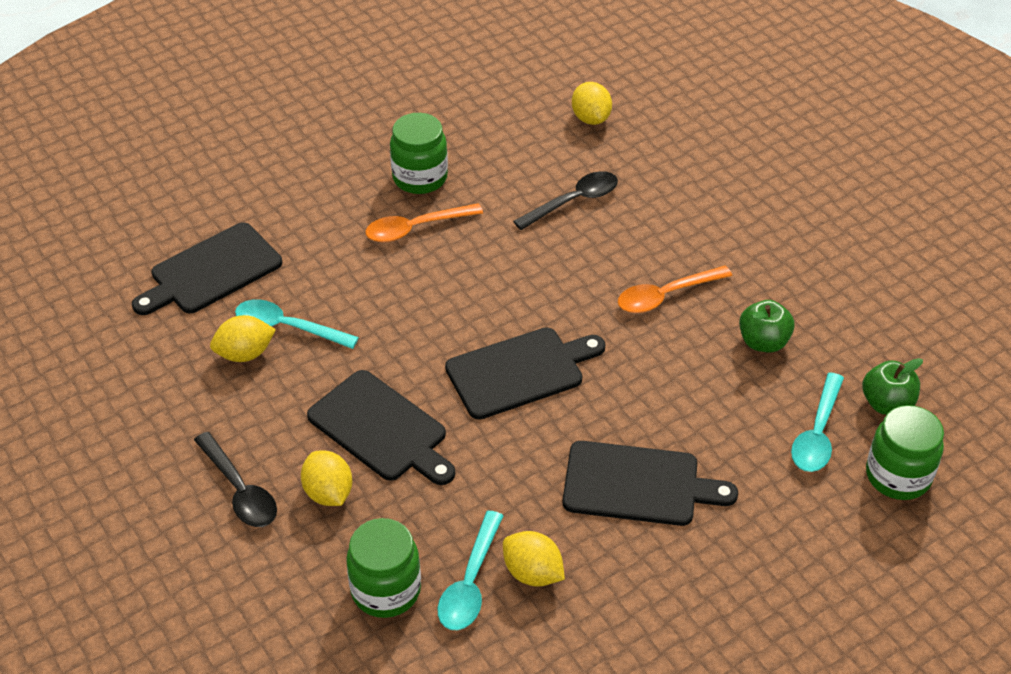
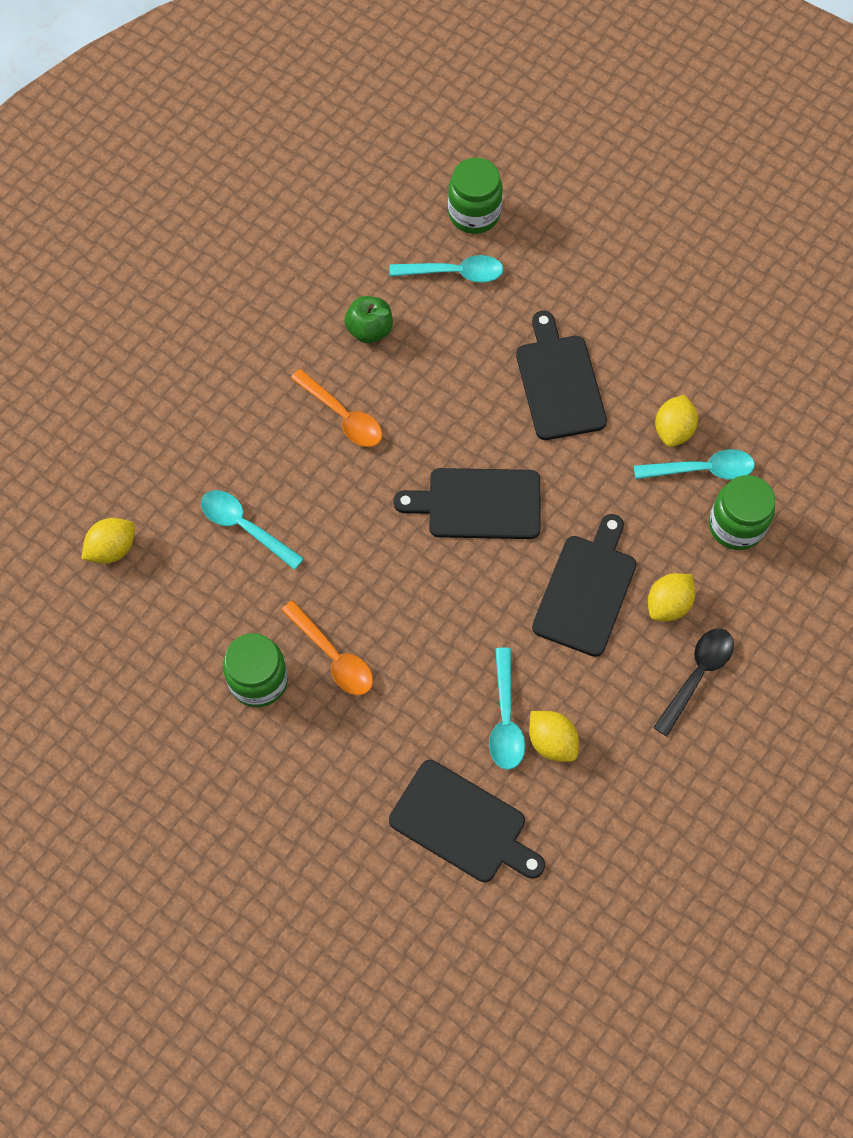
camera: 110 degrees left, 20 degrees up
black cutting board [445,327,605,420] -> black cutting board turned 45 degrees counterclockwise [393,468,541,539]
black spoon [513,171,618,230] -> turquoise spoon [201,490,304,570]
green apple [862,358,923,415] -> none

